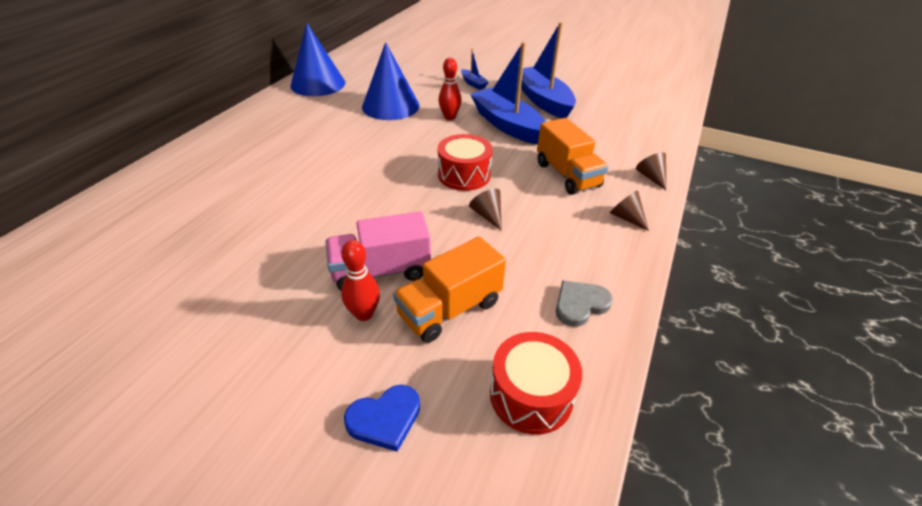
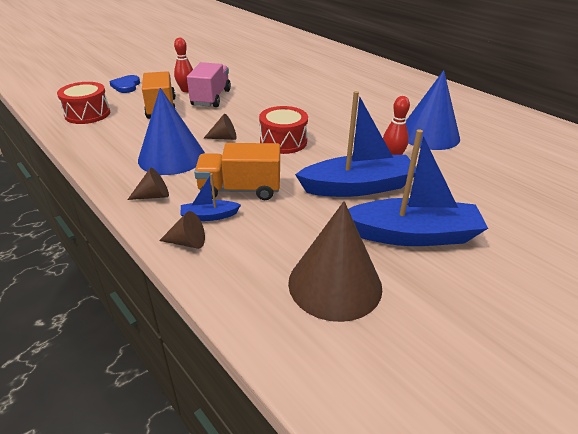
camera: 115 degrees right, 5 degrees down
blue cone [291,23,345,96] -> blue cone moved to [138,88,205,175]
blue boat [461,49,489,90] -> blue boat moved to [180,173,241,221]
grey heart [556,280,613,327] -> none
none -> brown cone [288,201,382,322]

